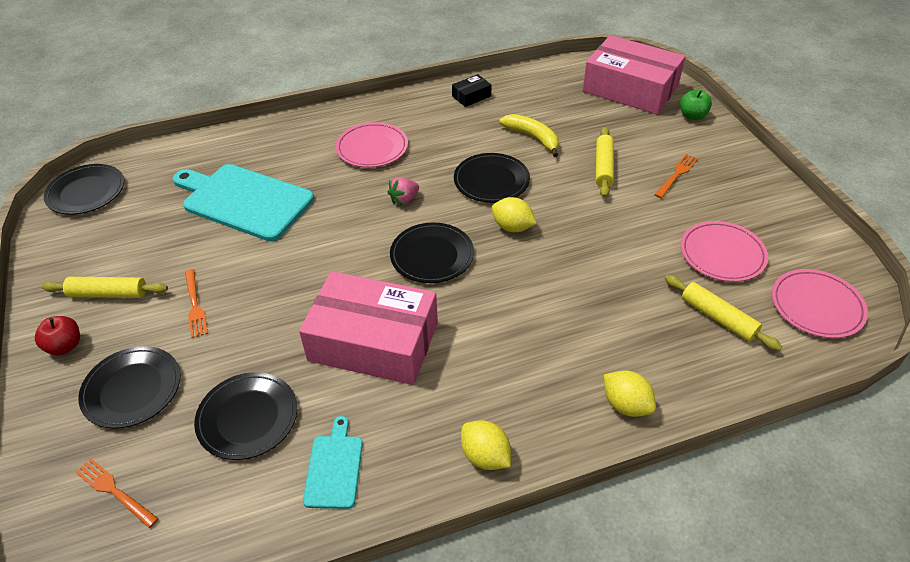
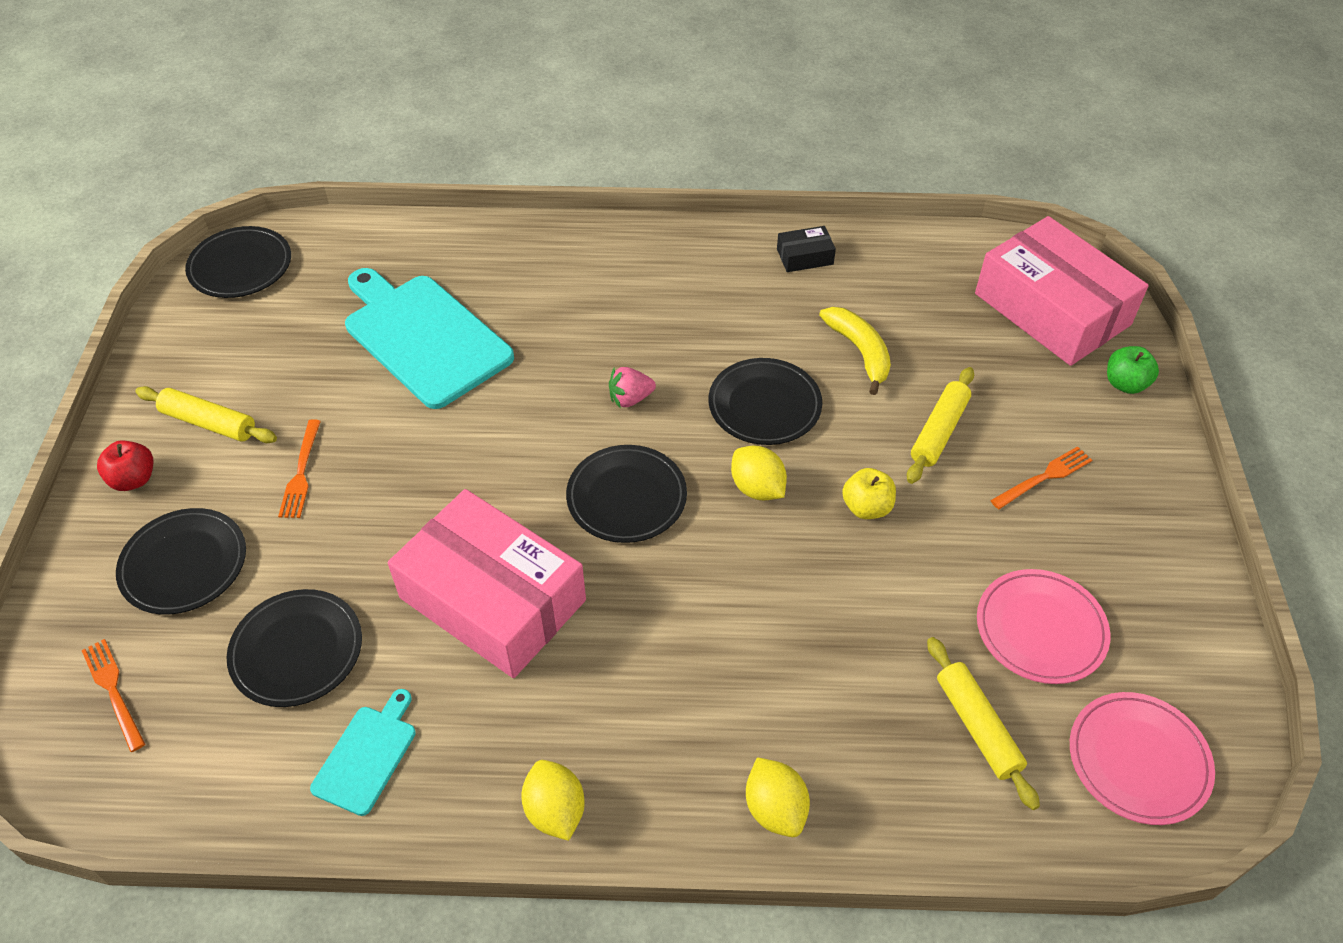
camera: 20 degrees right, 5 degrees up
pink plate [335,122,408,167] -> none
none -> yellow apple [842,468,896,519]

